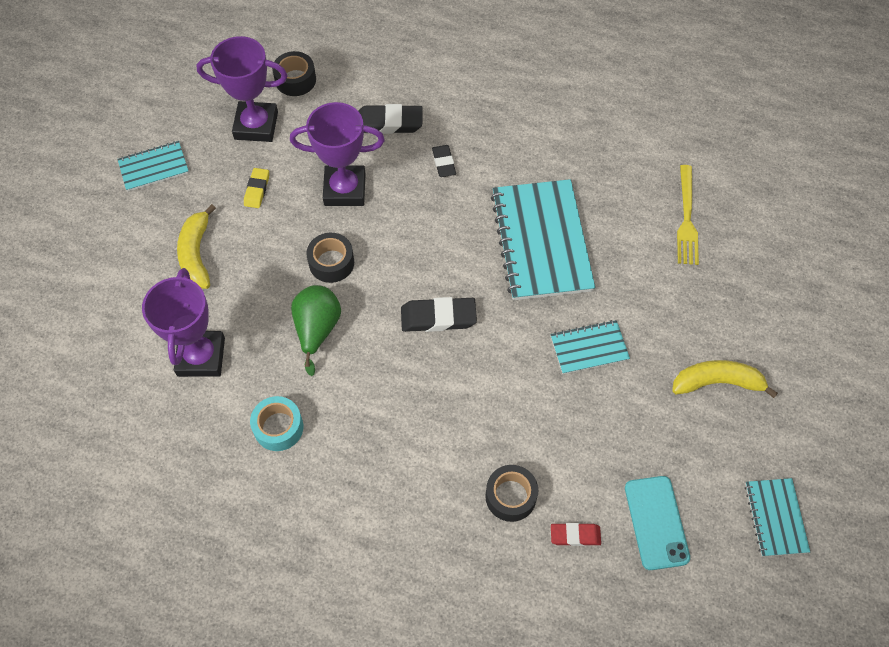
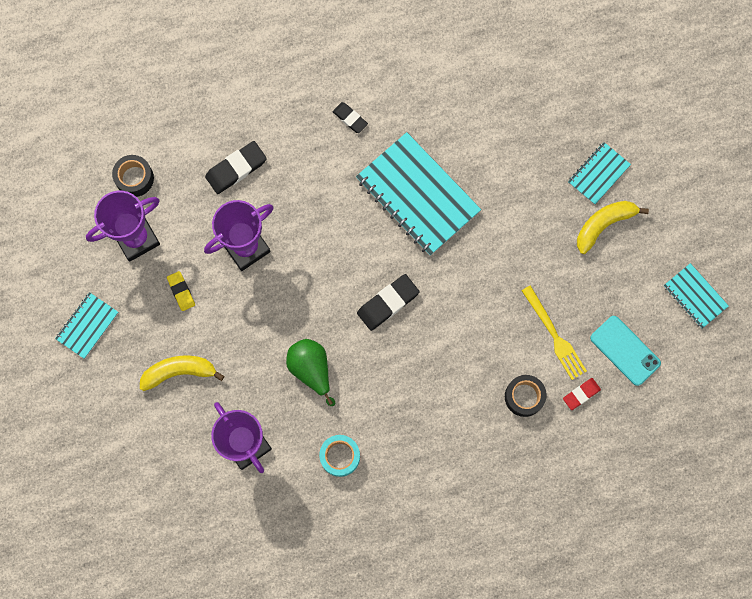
camera: 35 degrees left, 15 degrees up
yellow banana [177,204,216,289] -> yellow banana turned 120 degrees clockwise [140,356,224,391]
black tape [306,233,354,283] -> none
black eraser [432,145,456,177] -> black eraser moved to [333,102,368,133]
turquoise notebook [550,320,630,374] -> turquoise notebook moved to [568,142,631,205]
yellow fork [677,165,699,265] -> yellow fork moved to [522,285,587,380]

